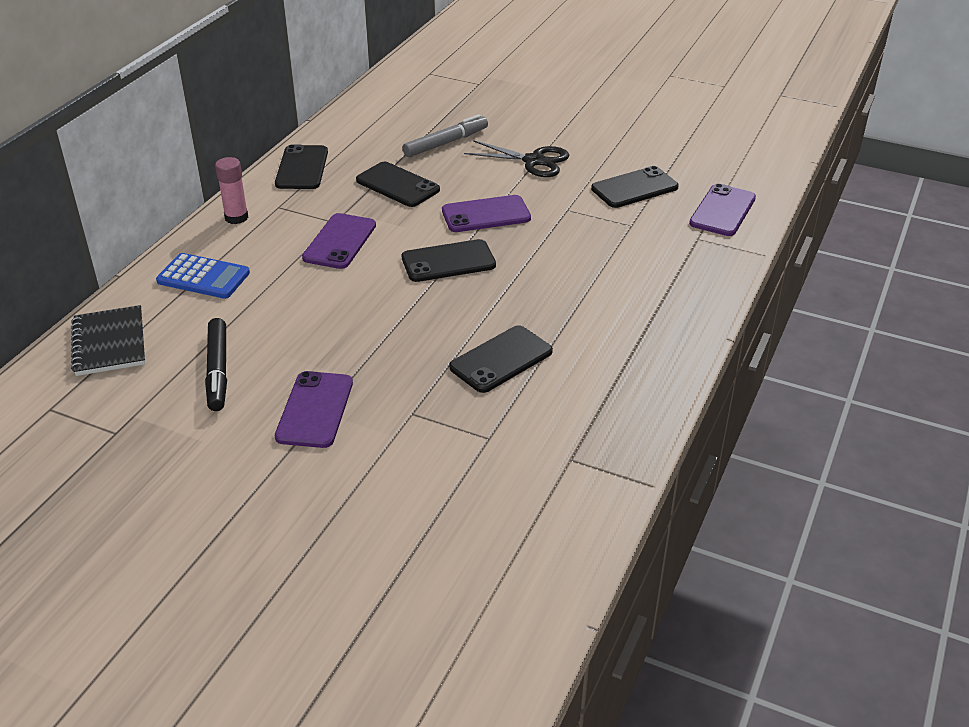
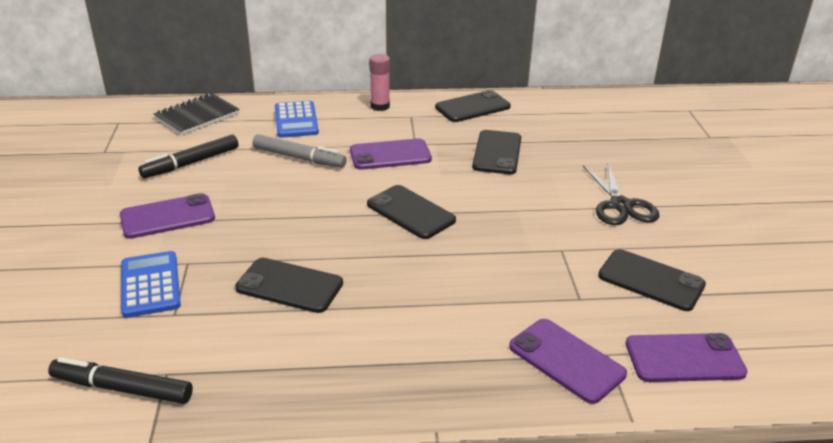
camera: 60 degrees right, 5 degrees down
grey marker [402,114,488,157] -> grey marker moved to [253,134,347,168]
purple phone [442,195,531,232] -> purple phone moved to [509,319,627,404]
none -> black marker [48,357,193,404]
none -> blue calculator [121,251,181,318]

